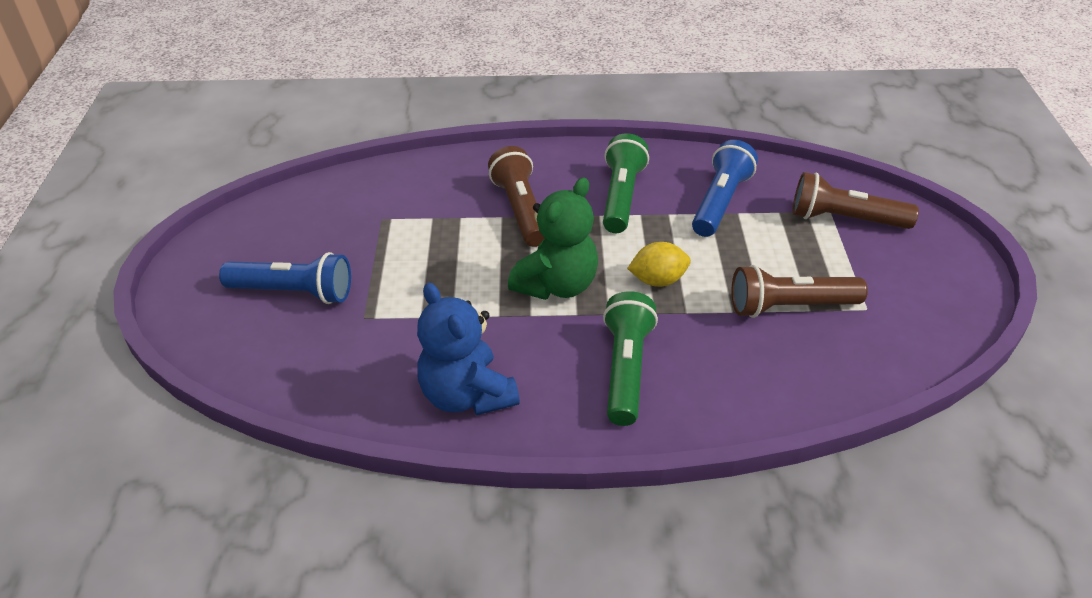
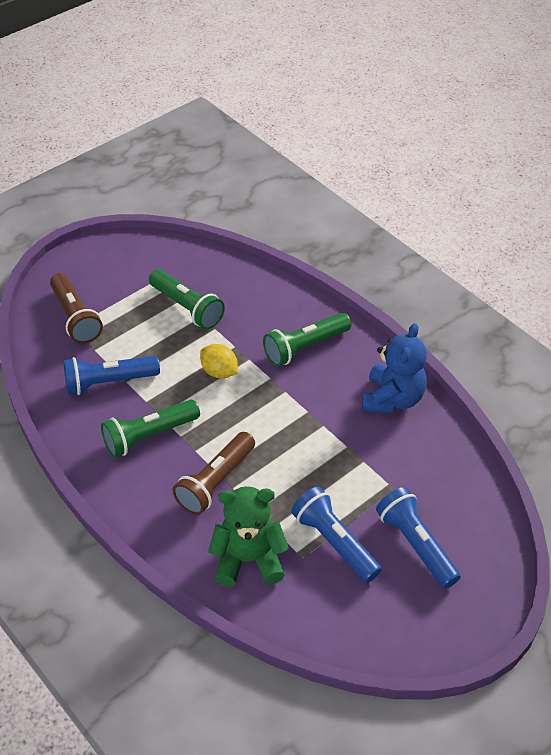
camera: 130 degrees left, 5 degrees up
green teddy bear [508,178,598,300] -> green teddy bear moved to [208,486,289,587]
brown flashlight [731,265,868,318] -> green flashlight [149,269,225,329]
none -> blue flashlight [291,486,382,583]

